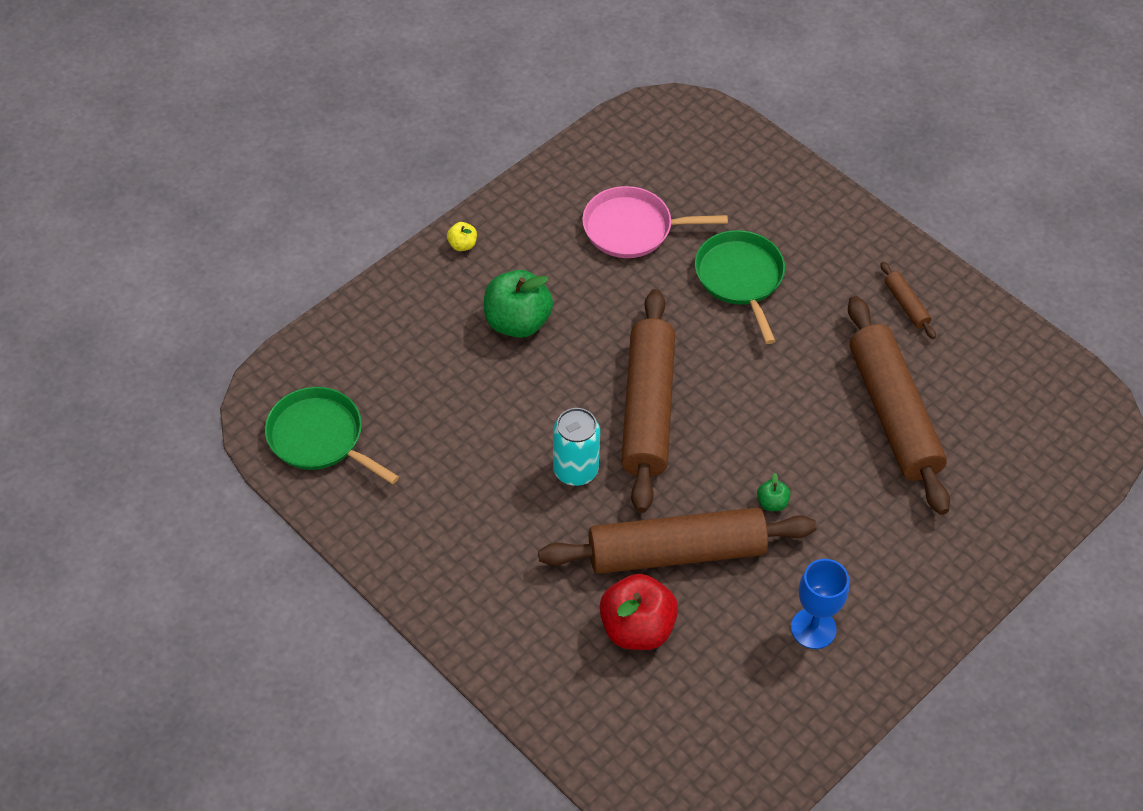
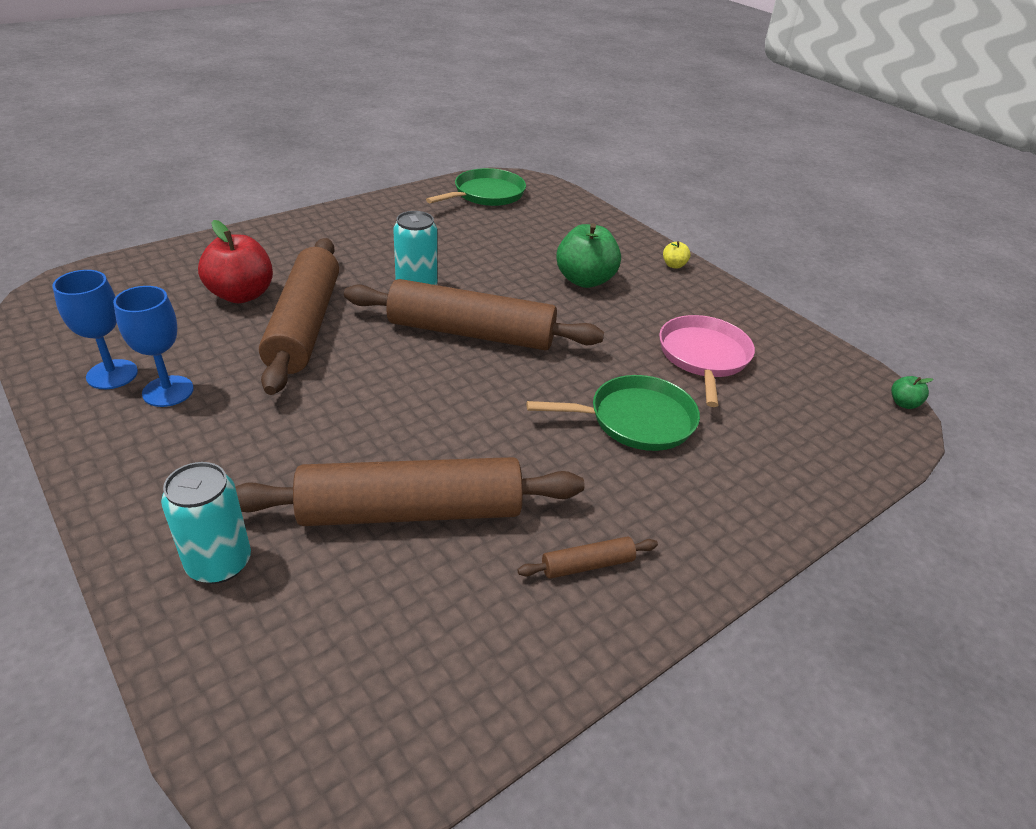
camera: 95 degrees right, 15 degrees down
green apple [757,473,790,511] -> green apple moved to [891,376,933,409]
none -> blue goblet [52,270,138,389]
none -> turquoise can [161,462,251,584]

